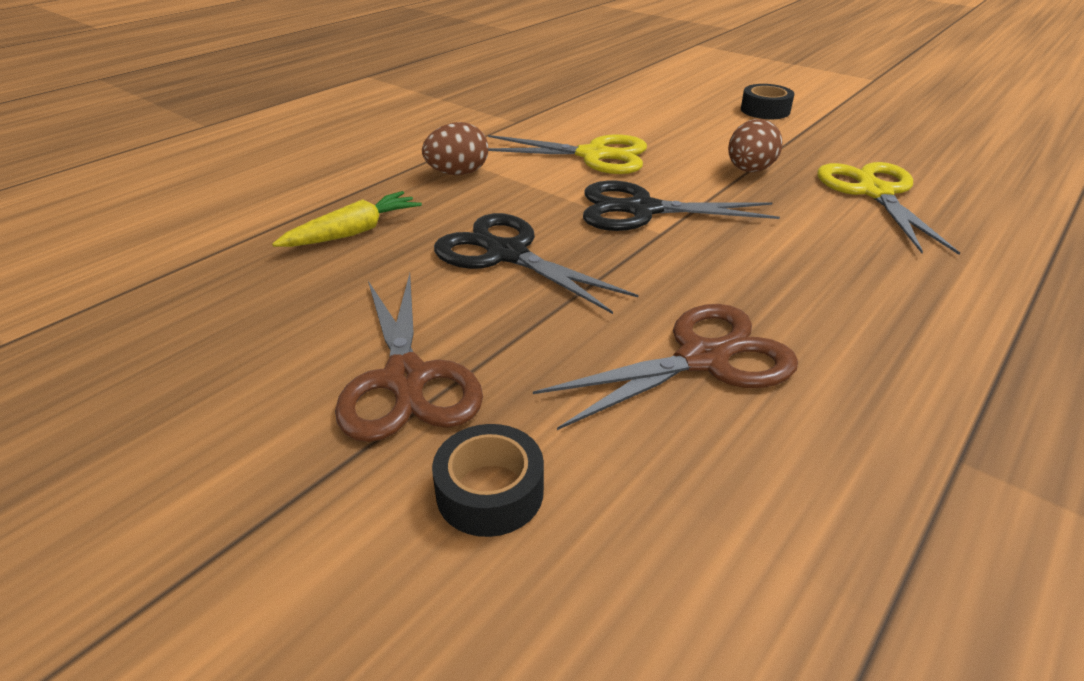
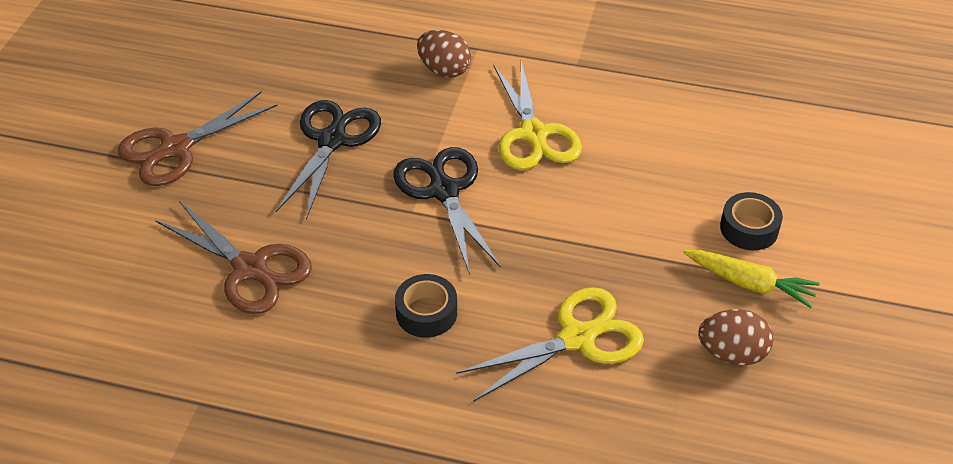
camera: 65 degrees right, 10 degrees up
yellow carrot [272,191,422,247] -> yellow carrot moved to [683,250,820,308]
black tape [432,424,544,537] -> black tape moved to [395,274,457,338]
brown egg [728,119,782,172] -> brown egg moved to [698,309,774,365]

